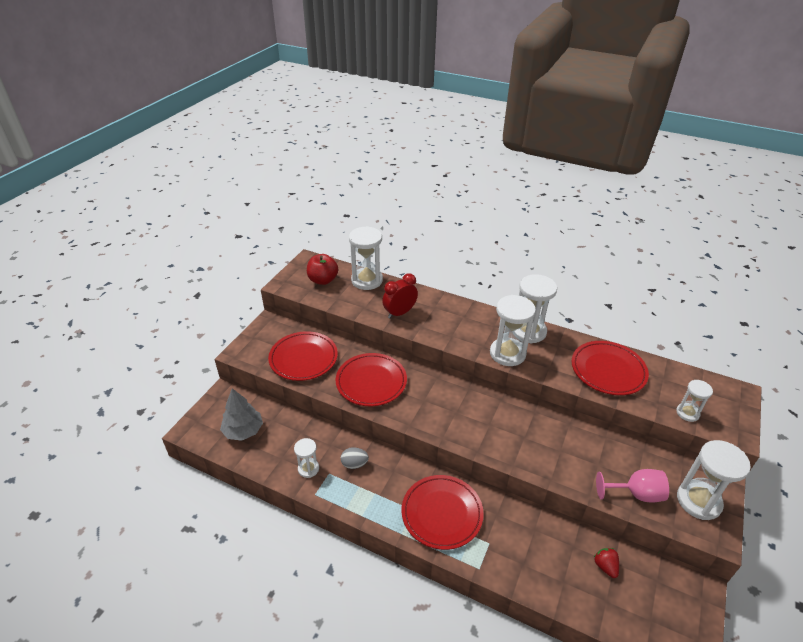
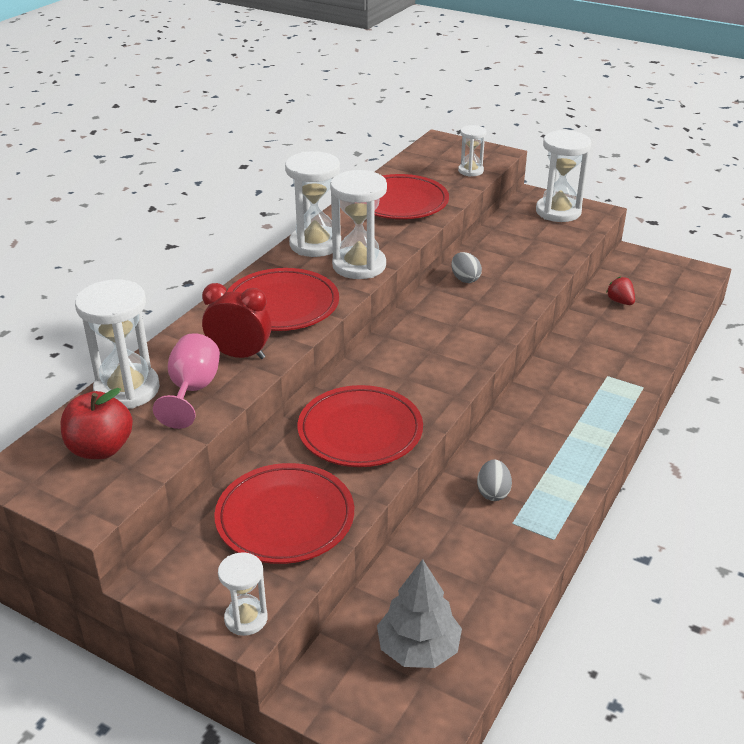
camera: 85 degrees left, 5 degrees down
white hourglass [294,438,319,478] -> white hourglass moved to [218,552,268,636]
red clock [382,273,418,319] -> red clock turned 135 degrees clockwise [202,283,272,359]
red plate [402,475,484,550] -> red plate moved to [227,268,339,331]
red strawberry [594,548,619,578] -> red strawberry turned 75 degrees clockwise [606,276,635,305]
pink goblet [596,469,669,503] -> pink goblet moved to [153,333,220,429]
none -> grey egg [451,252,482,283]

